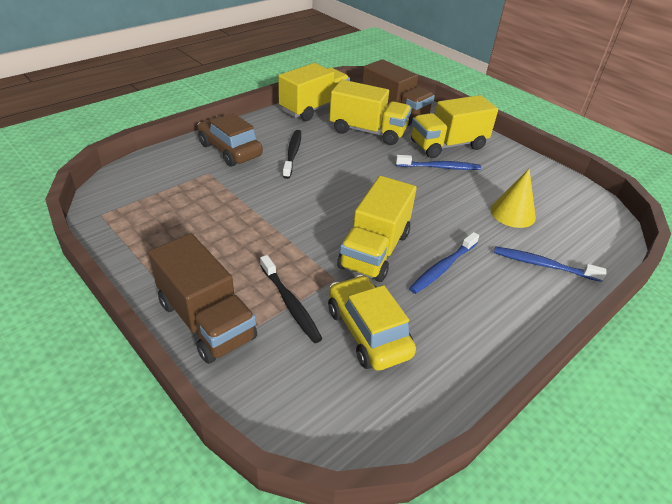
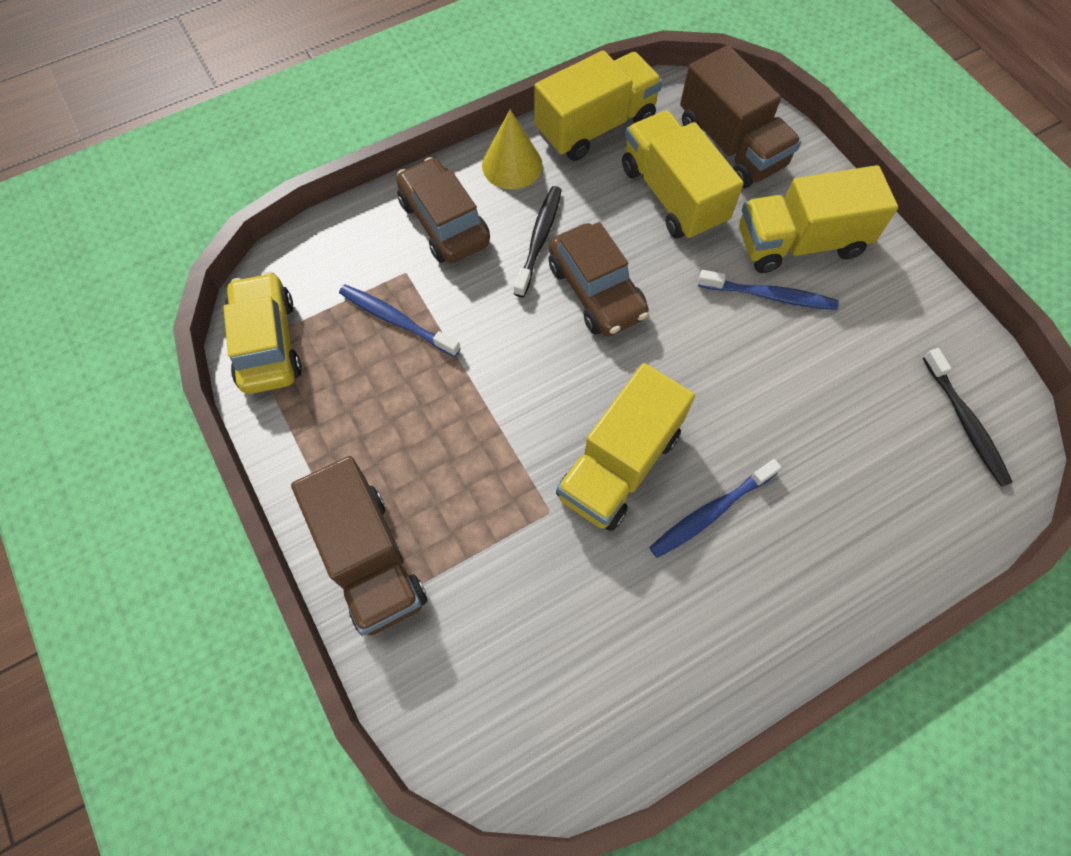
camera: 15 degrees right, 25 degrees up
black toothbrush [260,255,323,343] -> black toothbrush moved to [923,348,1013,487]
yellow car [328,275,416,371] -> yellow car moved to [223,272,302,394]
yellow truck [329,80,412,145] -> yellow truck turned 150 degrees counterclockwise [622,110,744,240]
yellow cone [490,169,536,228] -> yellow cone moved to [482,110,543,189]
blue toothbrush [494,247,607,282] -> blue toothbrush moved to [339,285,461,357]
none -> brown car [548,222,649,336]

